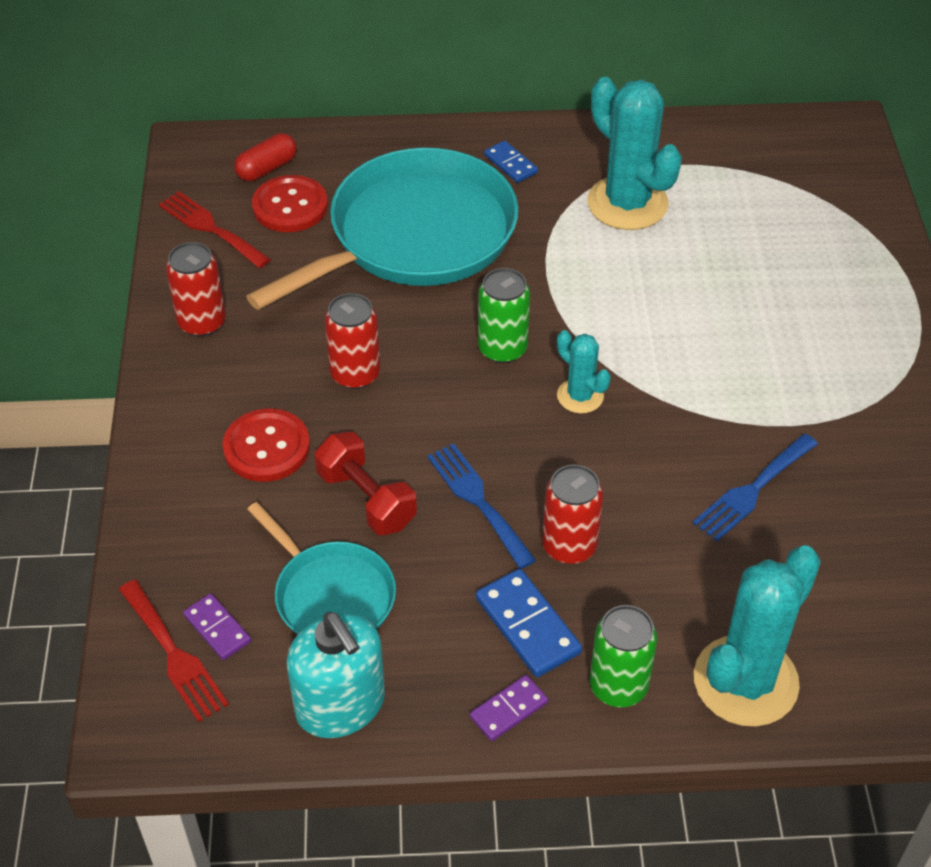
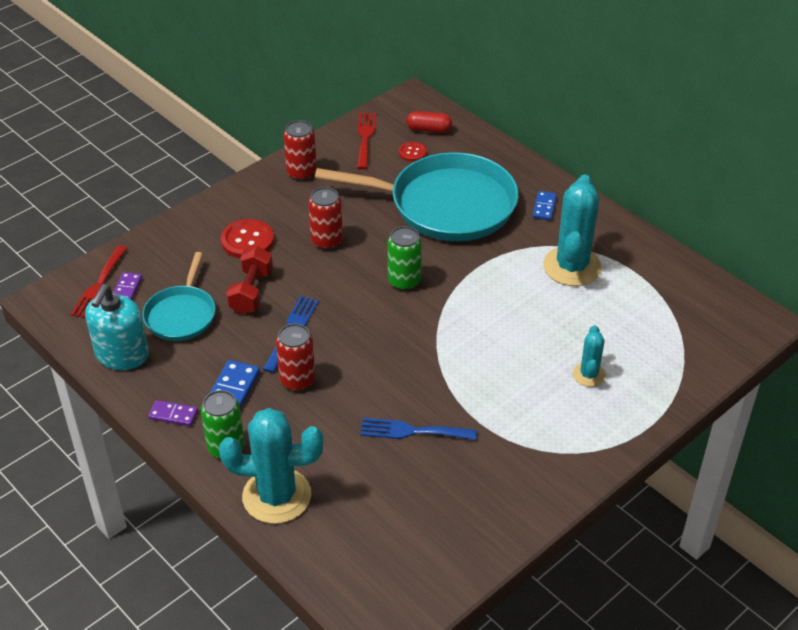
camera: 50 degrees right, 5 degrees down
red button [252,175,328,232] -> red button [399,142,427,162], size x0.58
turquoise cactus [557,330,611,413] -> turquoise cactus moved to [573,325,606,387]

